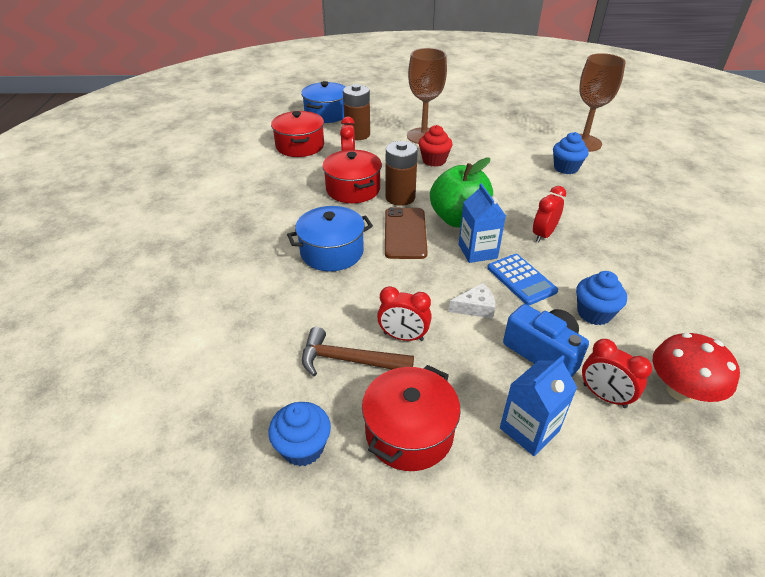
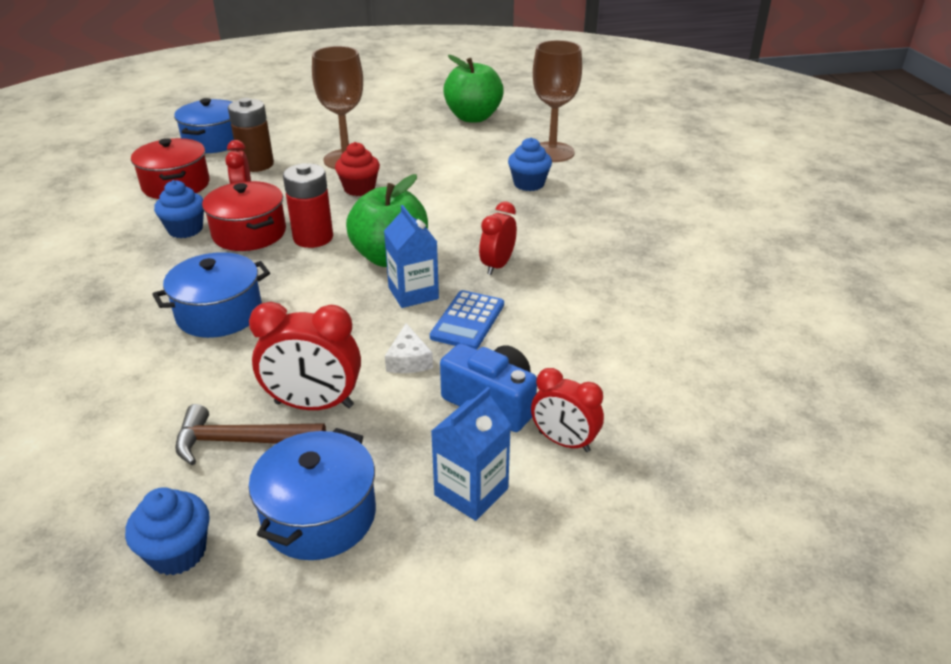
camera: 10 degrees left, 5 degrees down
red pot [362,365,461,471] -> blue pot [249,428,376,560]
red clock [377,286,432,341] -> red clock [249,302,361,410], size x1.51
brown battery [385,141,418,206] -> red battery [283,163,333,248]
brown phone [385,207,428,259] -> none
white cheese [449,283,495,319] -> white cheese turned 105 degrees clockwise [385,323,433,373]
blue calculator [487,254,558,305] -> blue calculator turned 60 degrees clockwise [430,290,504,349]
blue cupcake [576,271,627,325] -> blue cupcake moved to [154,180,204,238]
red mushroom [653,333,740,403] -> none
none -> green apple [443,55,504,122]

